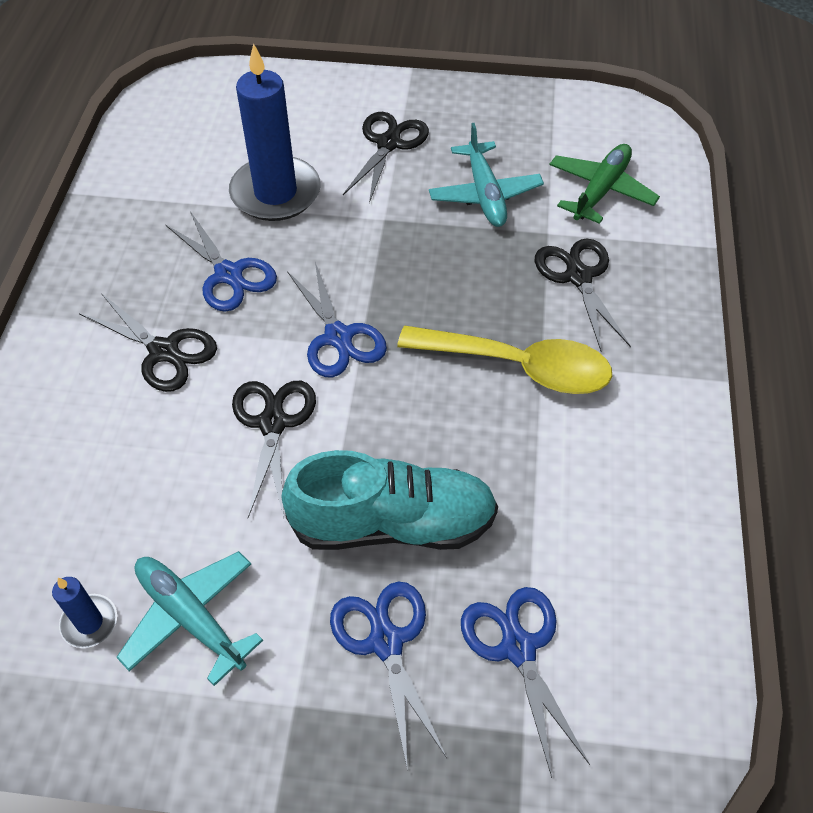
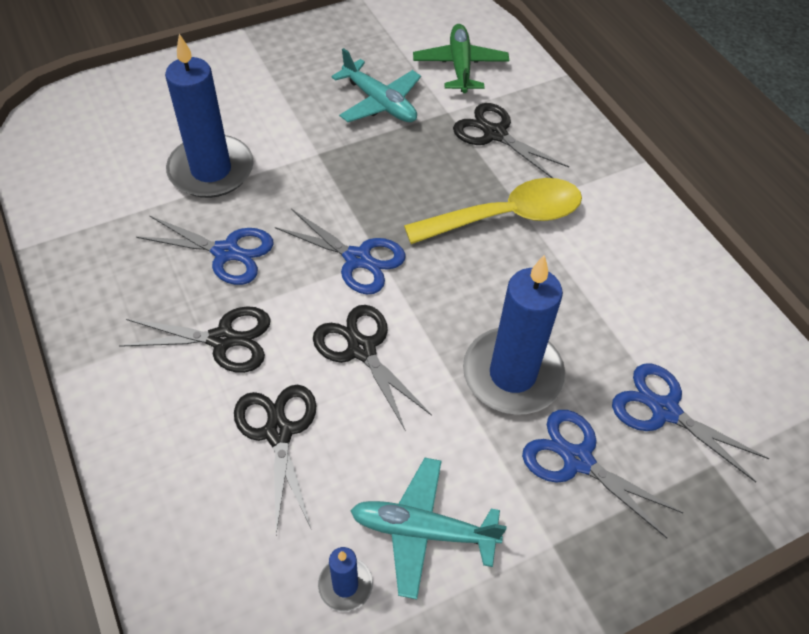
camera: 35 degrees left, 0 degrees up
turquoise shoe [281,450,498,550] -> blue candle [463,255,565,415]
black scissors [343,112,429,203] -> black scissors moved to [234,385,317,535]

